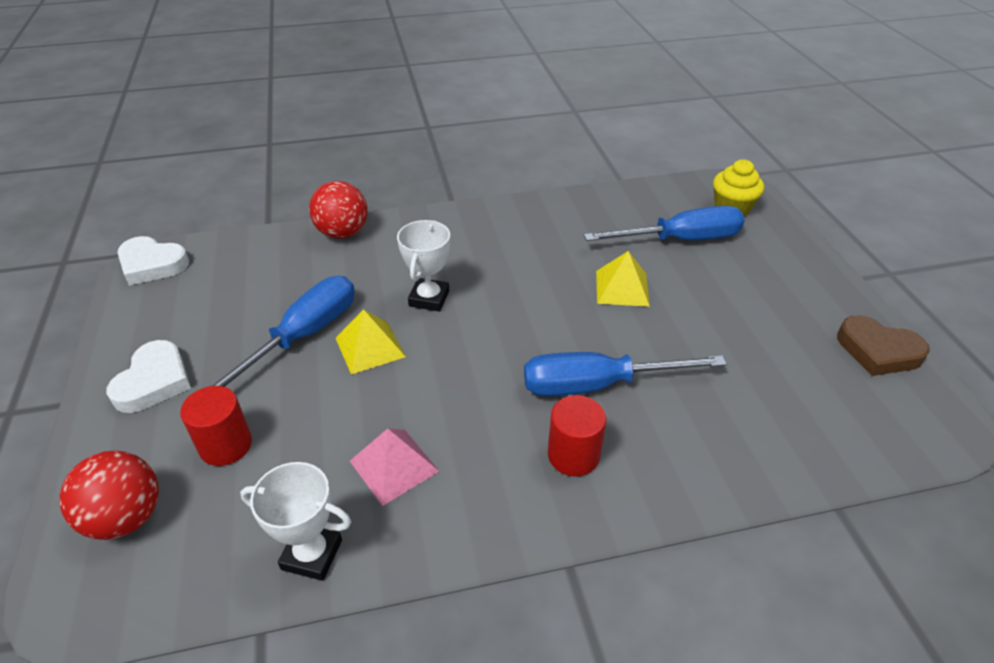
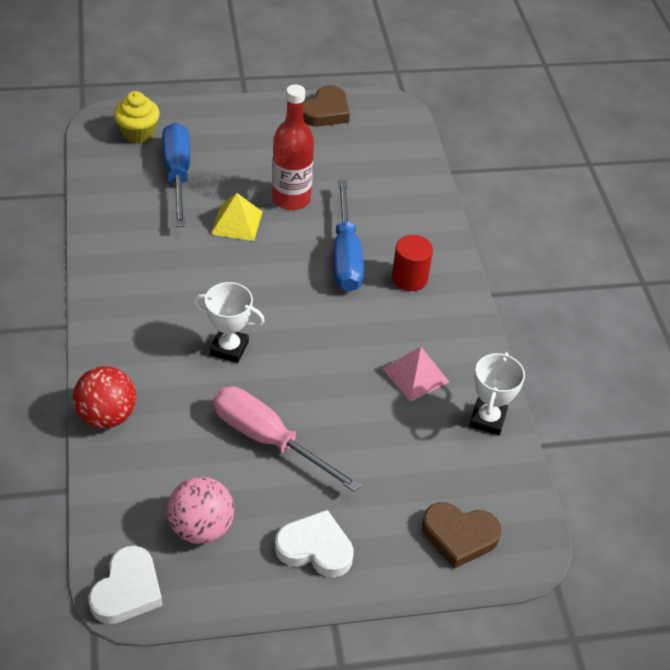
camera: 90 degrees left, 5 degrees up
red ball [60,450,159,540] -> brown heart [422,502,501,569]
red cylinder [180,386,252,466] -> none
blue screwdriver [211,276,355,387] -> pink screwdriver [213,386,361,492]
yellow pyramid [336,309,406,375] -> none
none -> pink ball [167,477,234,544]
none -> red bottle [272,84,314,210]

